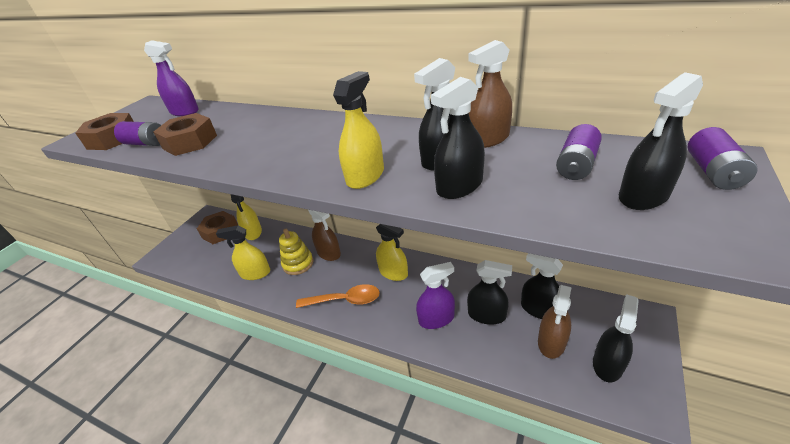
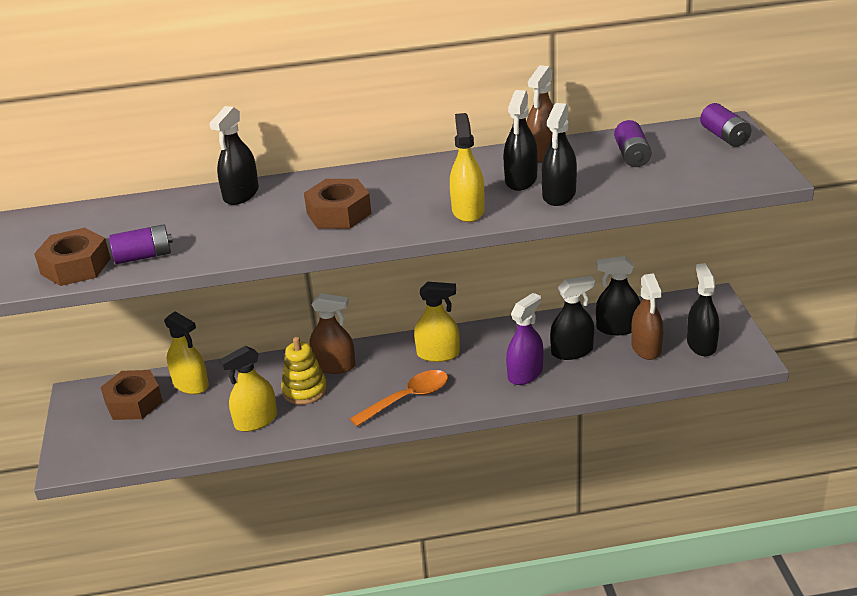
camera: 35 degrees left, 5 degrees down
purple spray bottle [144,40,199,116] -> none
brown nut [153,113,217,156] -> brown nut moved to [304,179,371,229]
black spray bottle [619,72,703,210] -> black spray bottle moved to [209,106,259,205]

